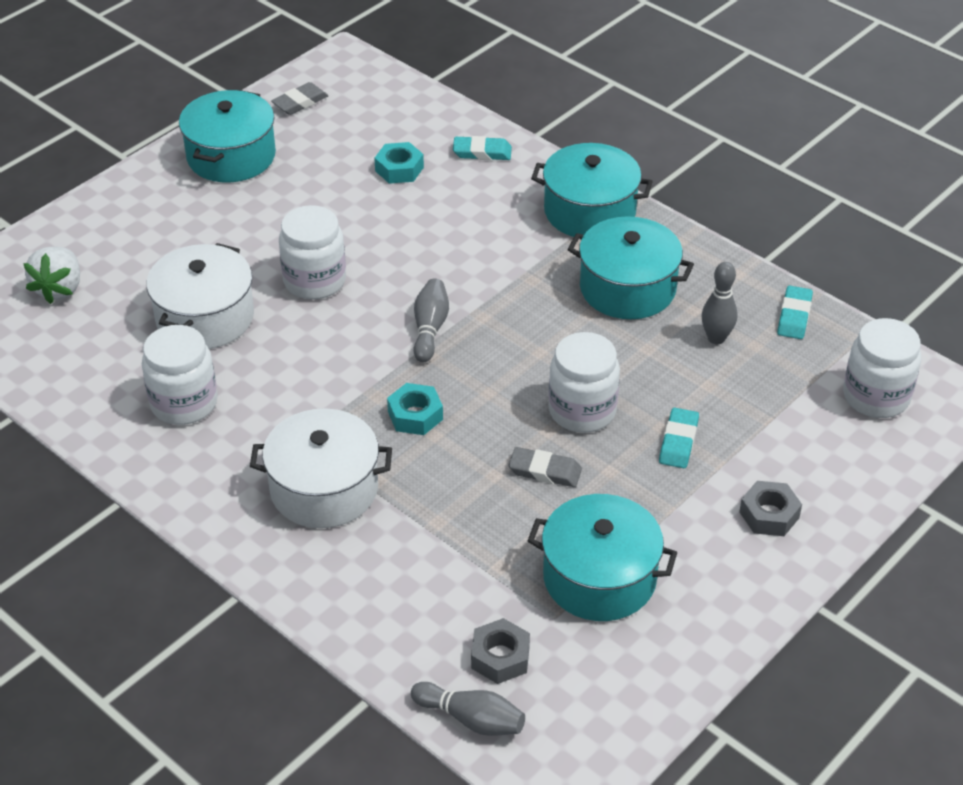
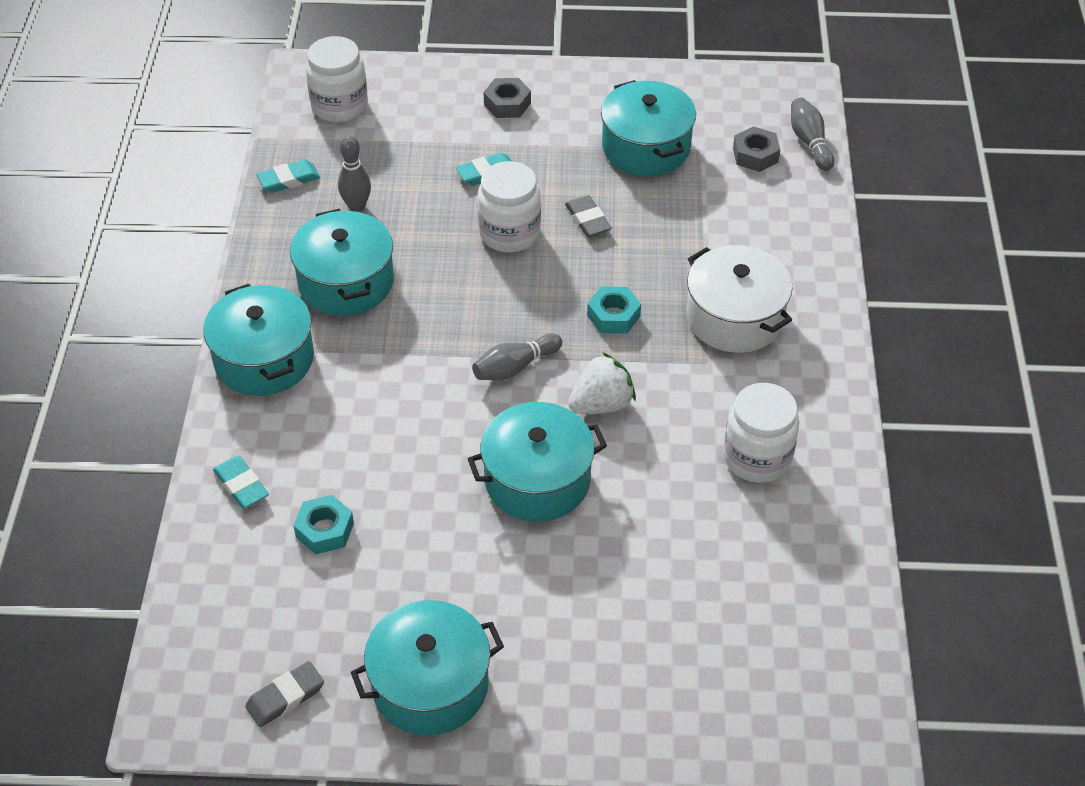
camera: 130 degrees left, 5 degrees up
white strawberry [23,247,80,304] -> white strawberry moved to [568,353,636,414]
white pot [146,243,254,349] -> none
grey eraser [271,82,329,115] -> grey eraser turned 45 degrees counterclockwise [245,661,324,727]
white jar [279,205,346,300] -> turquoise pot [468,402,607,522]

